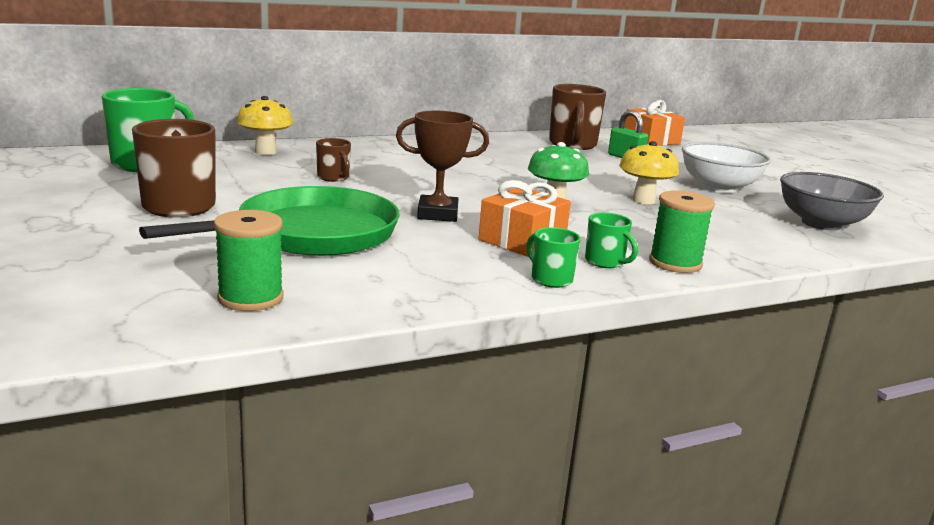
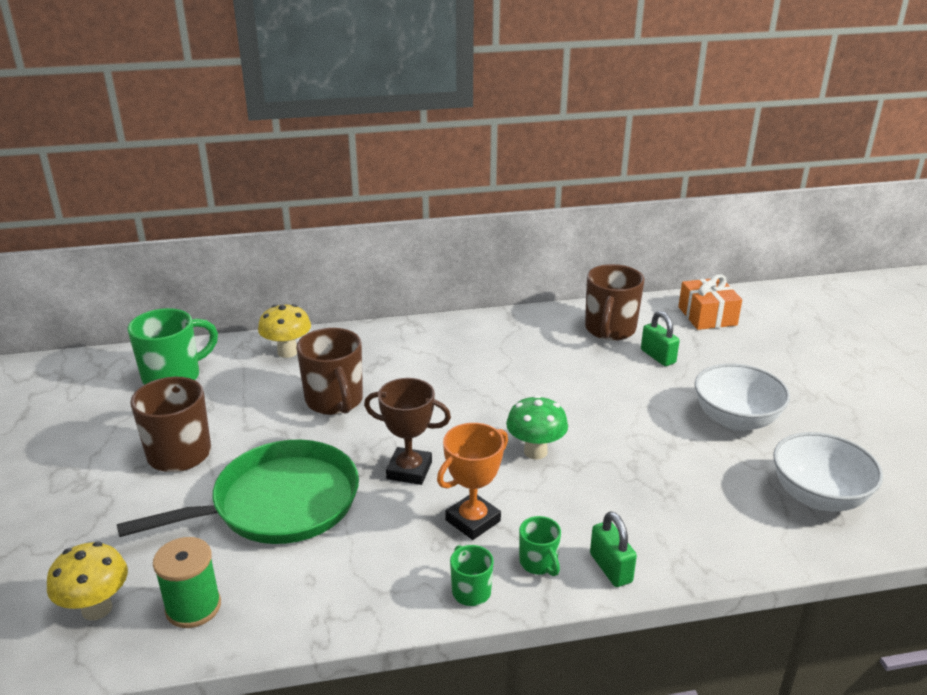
camera: 15 degrees right, 10 degrees up
brown mug [316,138,351,182] -> brown mug [296,328,363,415], size x1.92
orange gift [479,180,571,257] -> orange trophy [437,423,508,540]
yellow mushroom [619,141,679,204] -> yellow mushroom moved to [47,542,128,620]
green spool [649,190,715,273] -> green padlock [590,511,637,587]
grey bowl [780,172,884,231] -> white bowl [773,432,883,512]

